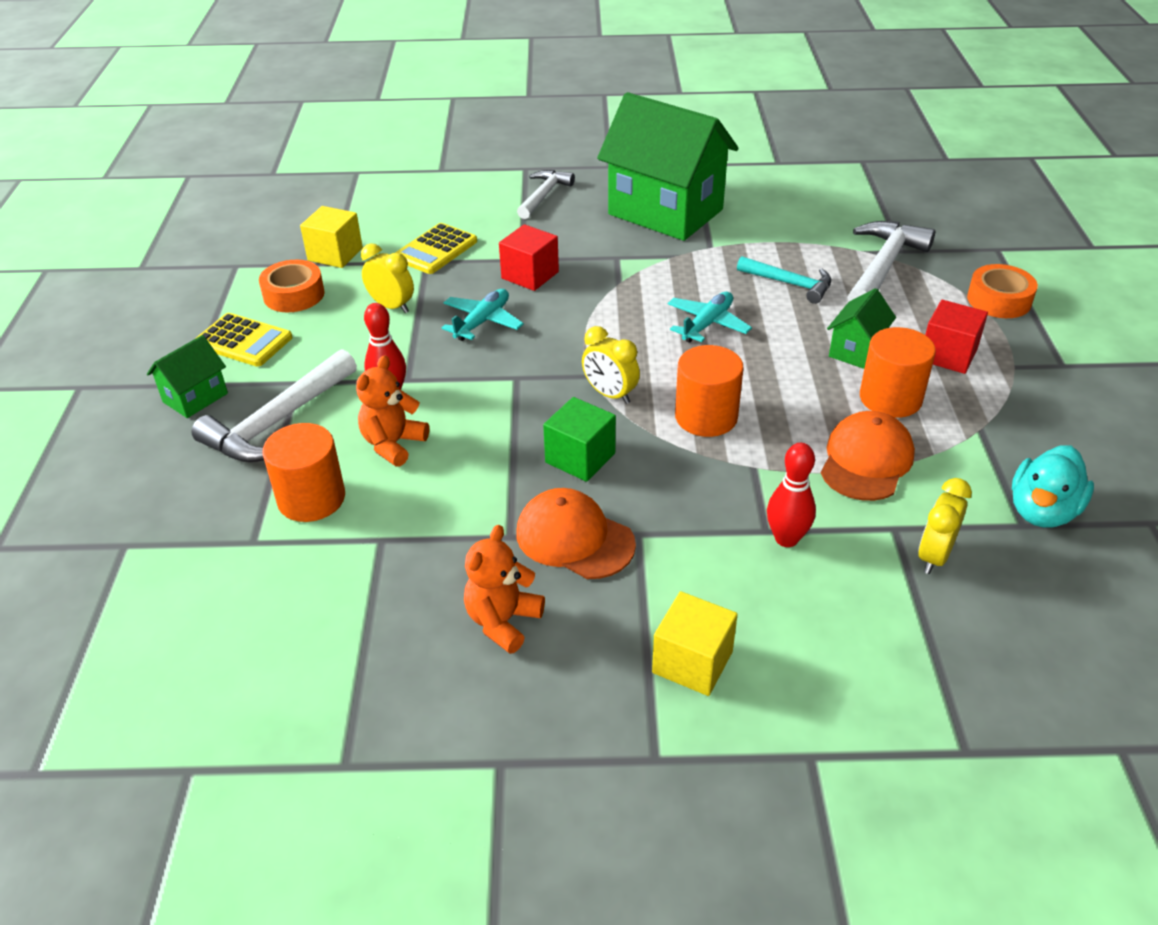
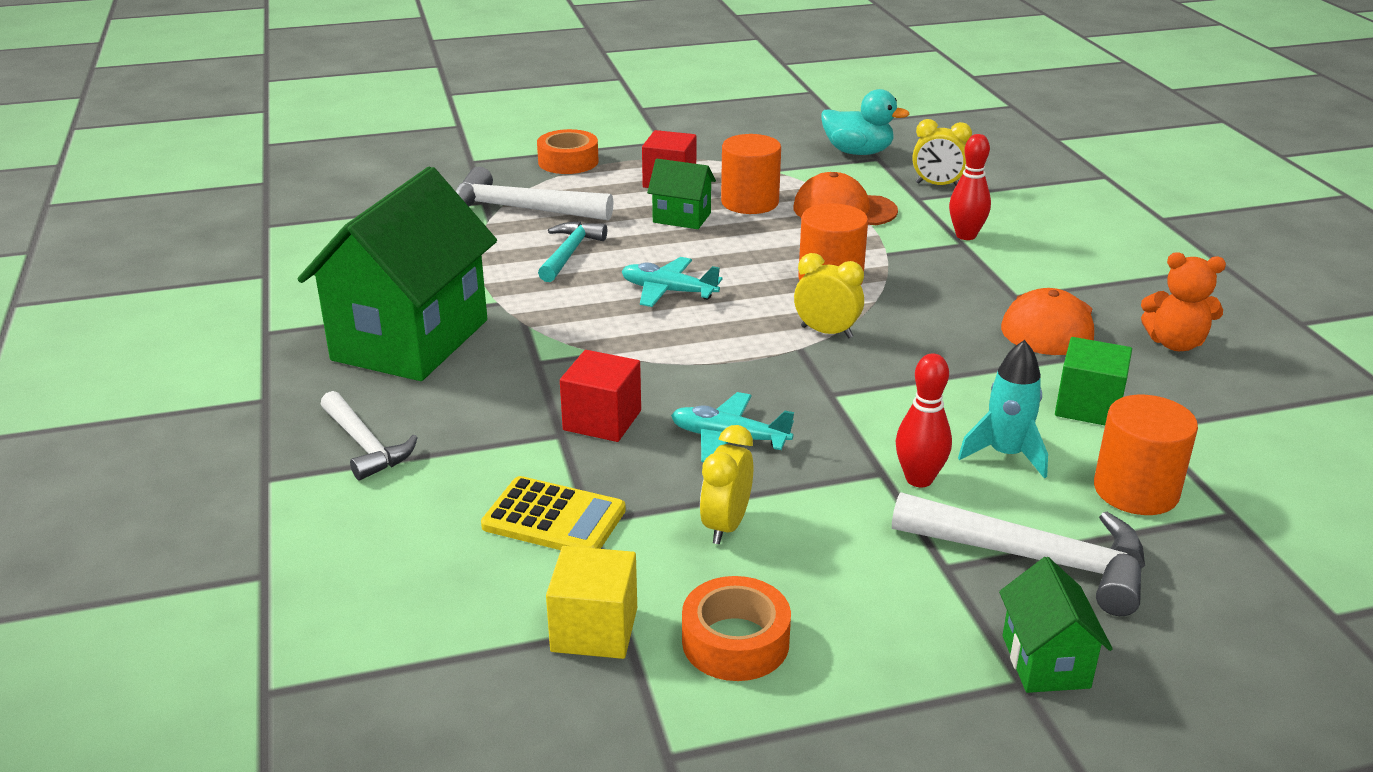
camera: 105 degrees left, 10 degrees down
green house [147,335,228,418] -> green house turned 60 degrees clockwise [999,557,1113,693]
yellow calculator [195,313,293,367] -> none
orange teddy bear [356,355,429,467] -> turquoise rocket [958,340,1048,479]
white hammer [517,170,575,219] -> white hammer turned 135 degrees counterclockwise [321,391,418,481]
green cube [543,397,616,482] -> green cube moved to [1055,337,1132,425]
yellow clock [582,326,640,404] -> yellow clock turned 90 degrees counterclockwise [794,253,864,338]
yellow cube [652,591,738,696] -> none

